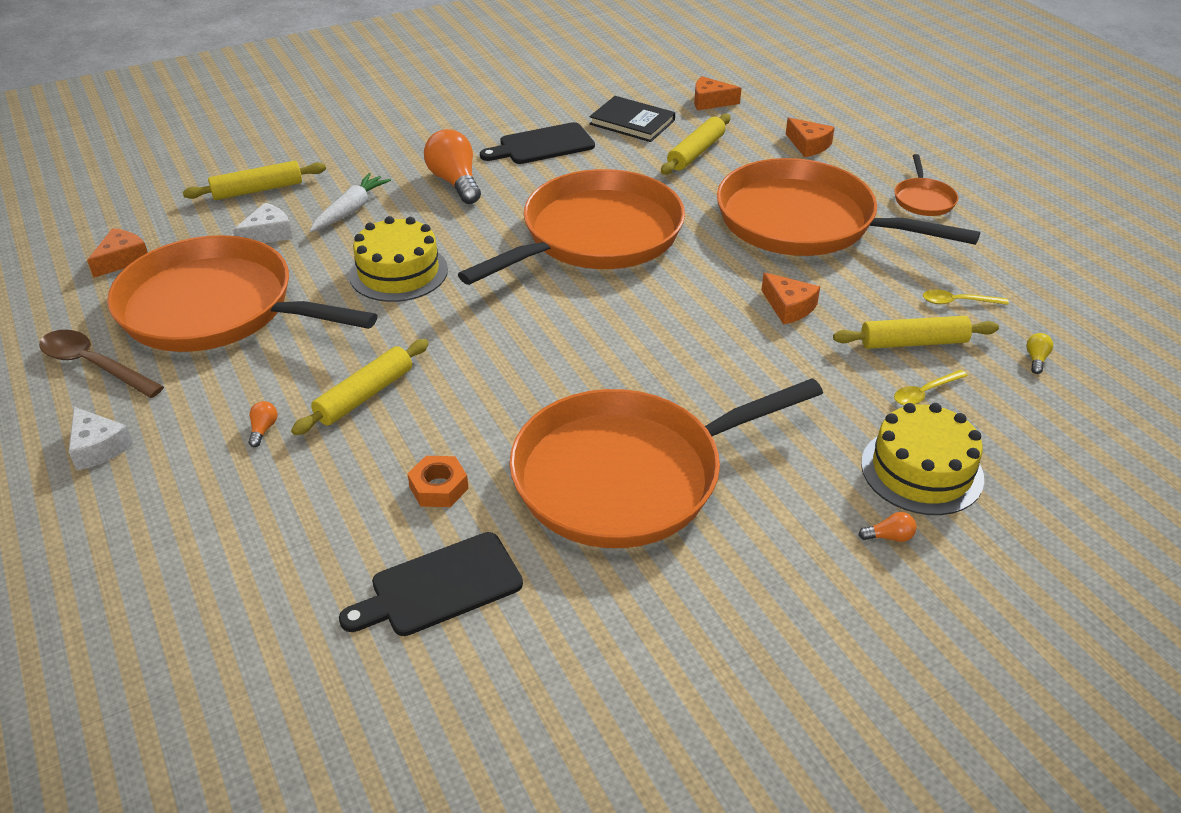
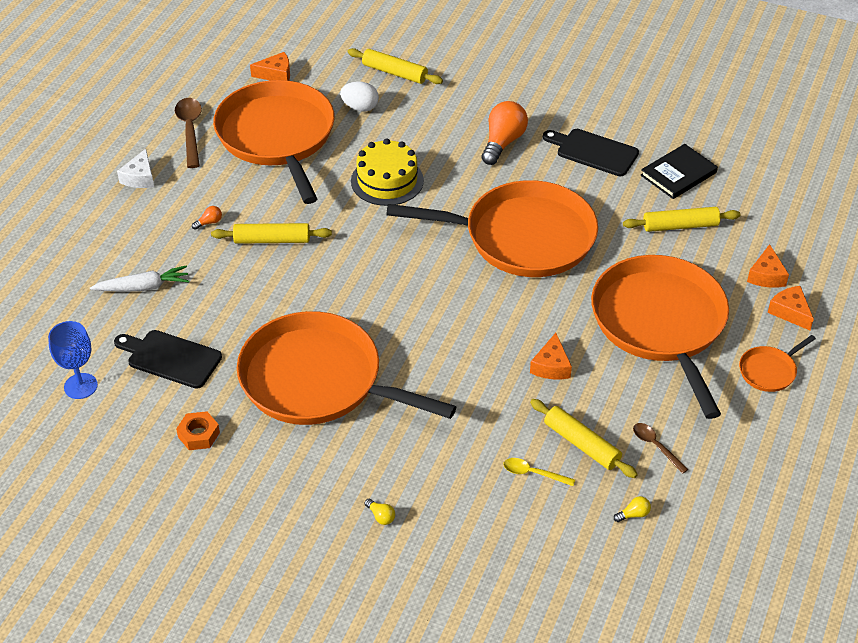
camera: 50 degrees right, 5 degrees up
white cheese [233,203,293,243] -> white egg [340,81,379,111]
white carrot [310,173,391,232] -> white carrot moved to [90,265,189,292]
orange nut [407,456,469,507] -> orange nut moved to [176,411,220,450]
black book [589,96,675,142] -> black book turned 60 degrees clockwise [641,144,718,199]
orange cheese [694,76,741,110] -> orange cheese moved to [768,286,814,330]
orange light bulb [859,512,917,542] -> yellow light bulb [364,499,395,525]
yellow cake [861,403,984,515] -> none
yellow spoon [923,290,1009,305] -> brown spoon [633,423,689,474]
none -> blue goblet [48,321,98,399]

